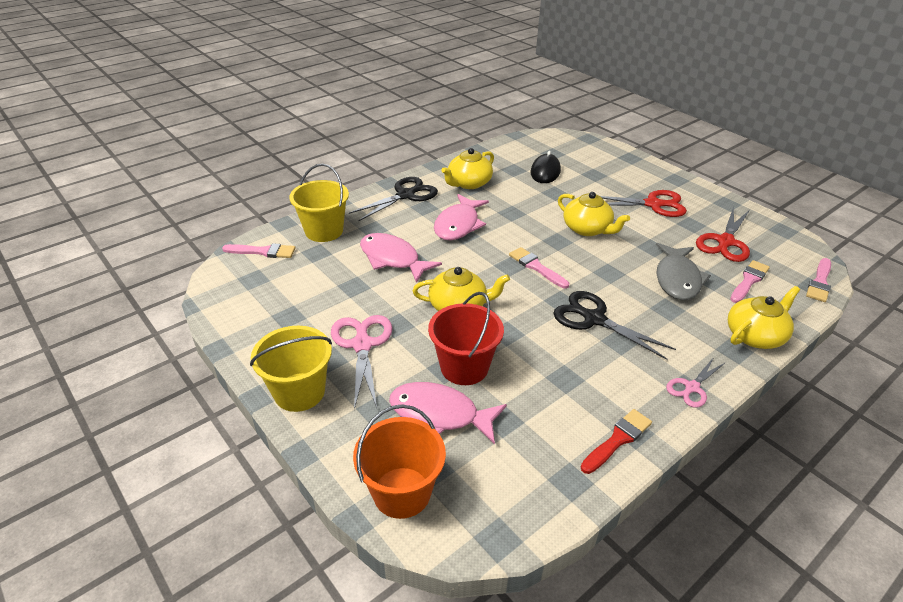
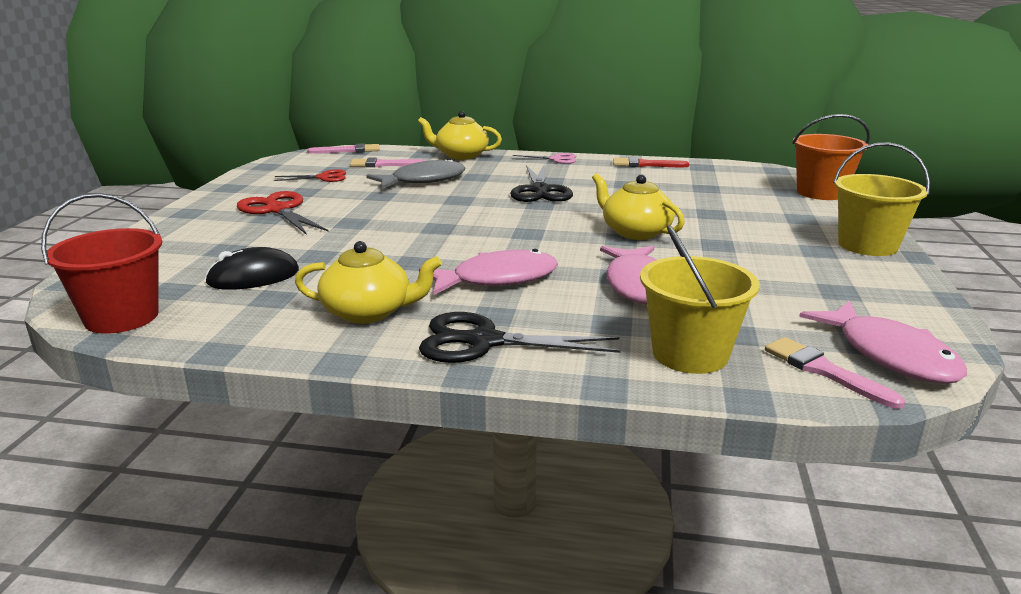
camera: 130 degrees left, 15 degrees down
pink scissors [331,315,393,410] -> none
pink fish [389,382,507,444] -> pink fish moved to [799,301,967,384]
red bucket [428,292,504,385] -> red bucket moved to [41,193,162,334]
pink brush [509,247,569,288] -> none
yellow teapot [558,192,630,236] -> none
red scissors [696,206,750,262] -> red scissors [274,170,346,182], size x0.60

